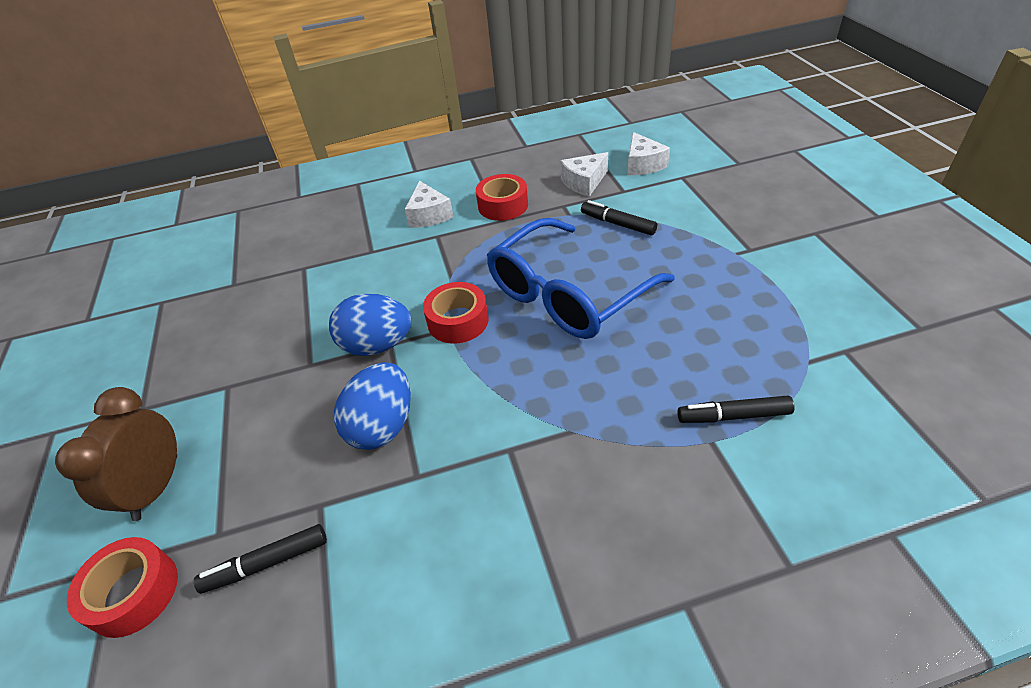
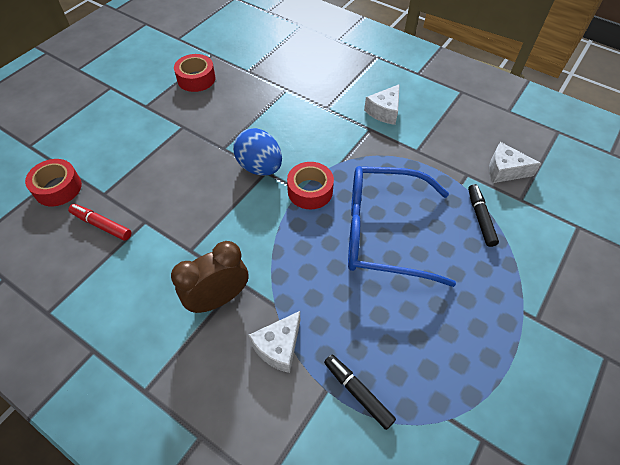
camera: 45 degrees right, 10 degrees up
brown clock [55,387,177,521] -> brown clock moved to [171,241,249,313]
black marker [194,524,327,594] -> red marker [68,204,132,241]
blue egg [334,362,411,450] -> none
red tape [476,174,528,221] -> red tape moved to [174,54,216,92]
white cheese [627,132,670,175] -> white cheese moved to [248,311,300,373]

